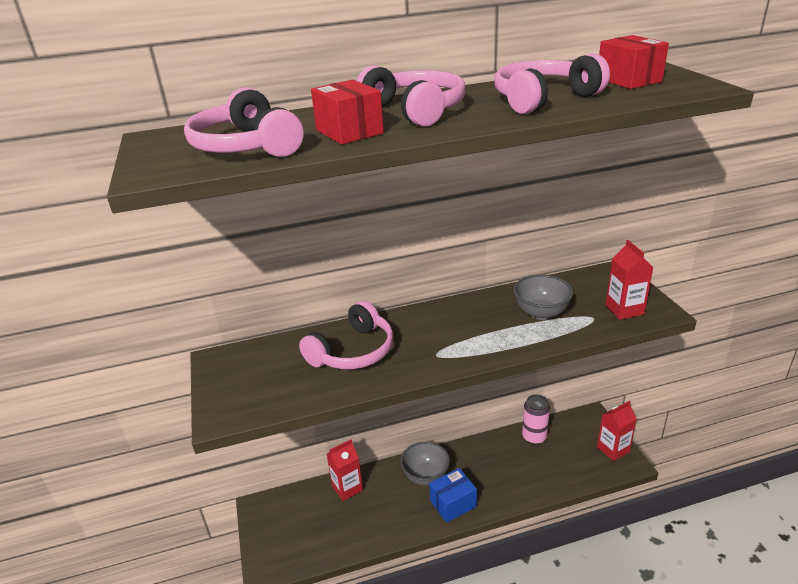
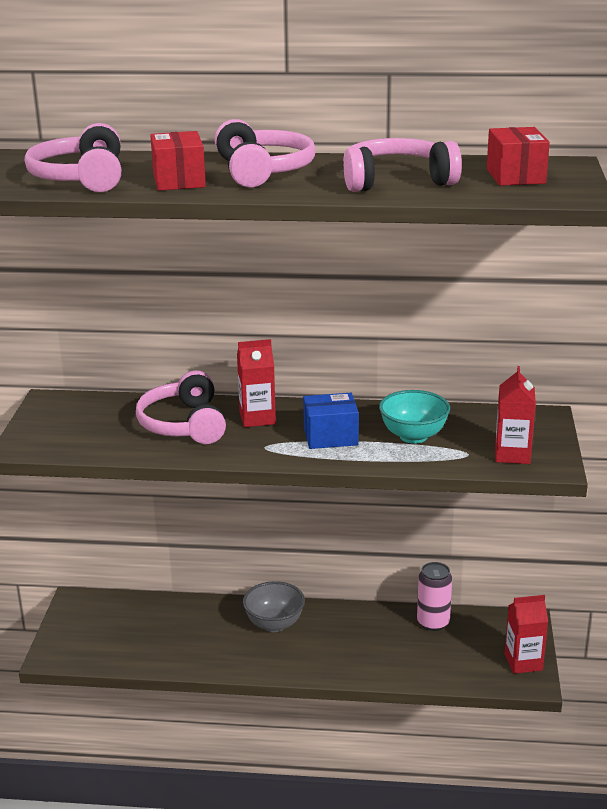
camera: 20 degrees right, 5 degrees down
pink headphones [299,301,394,369] -> pink headphones turned 105 degrees clockwise [136,370,226,444]
red carton [327,439,363,501] -> red carton moved to [237,339,276,427]
blue box [429,468,477,523] -> blue box moved to [303,393,359,449]
grey bowl [513,274,573,320] -> turquoise bowl [379,390,450,444]

